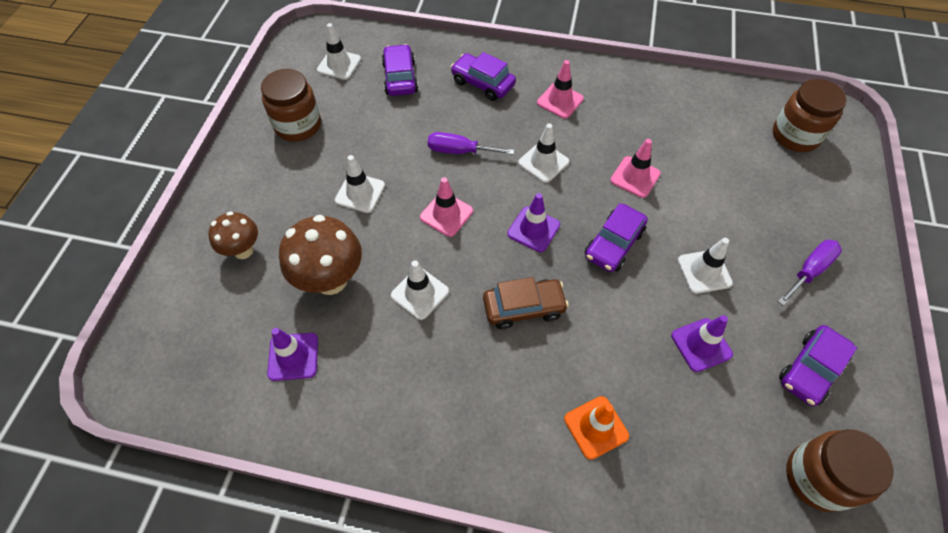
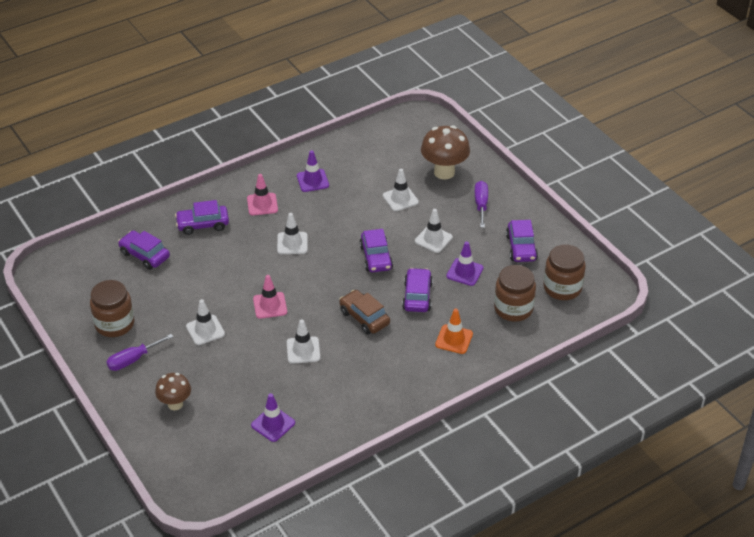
camera: 45 degrees left, 15 degrees down
brown mushroom [279,215,362,295] -> brown mushroom moved to [421,125,470,180]
white traffic cone [317,23,361,80] -> white traffic cone moved to [383,169,419,211]
purple screwdriver [428,132,514,155] -> purple screwdriver moved to [107,334,174,371]
brown car [483,277,569,329] -> brown car turned 75 degrees counterclockwise [339,290,390,335]
purple traffic cone [507,193,560,252] -> purple traffic cone moved to [297,150,329,192]
pink traffic cone [610,139,661,198] -> none
brown jar [773,79,847,152] -> brown jar moved to [494,265,536,322]
none -> purple car [402,268,433,312]

